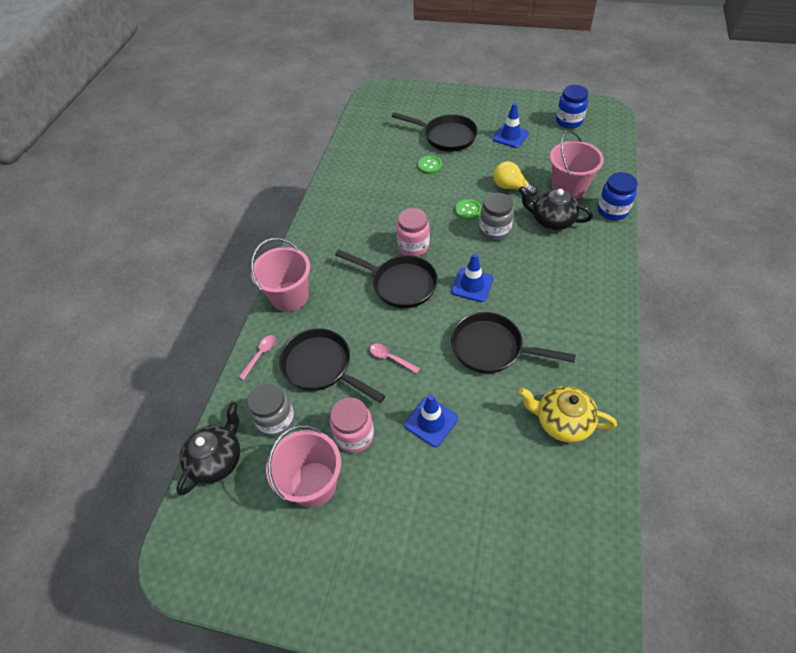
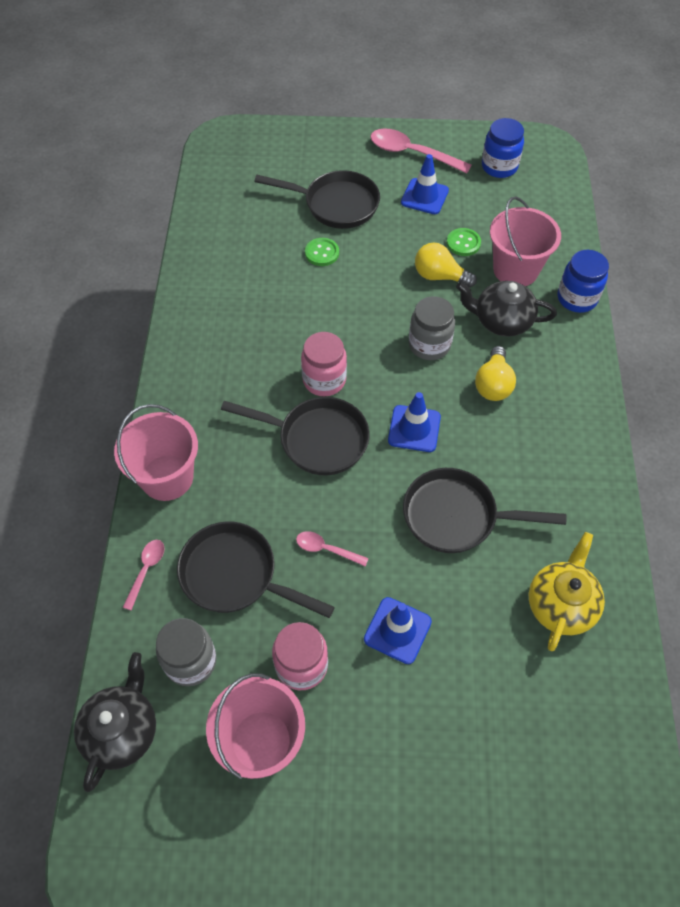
camera: 15 degrees left, 5 degrees up
green button [455,199,482,220] -> green button moved to [447,228,481,256]
yellow teapot [519,386,617,443] -> yellow teapot turned 105 degrees clockwise [529,532,605,651]
none -> pink spoon [370,128,471,174]
none -> yellow light bulb [475,346,516,401]

